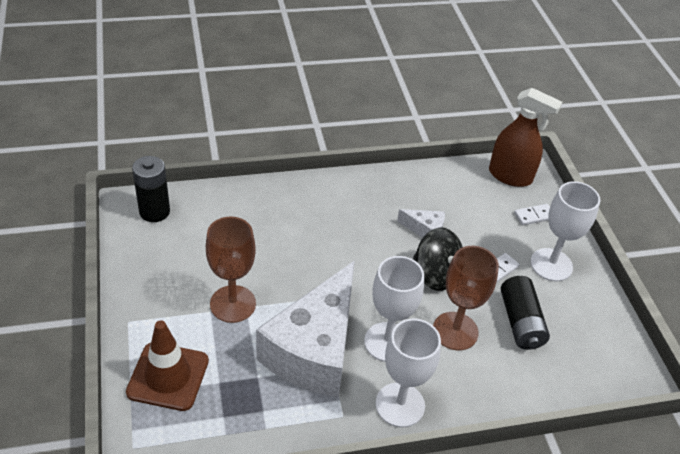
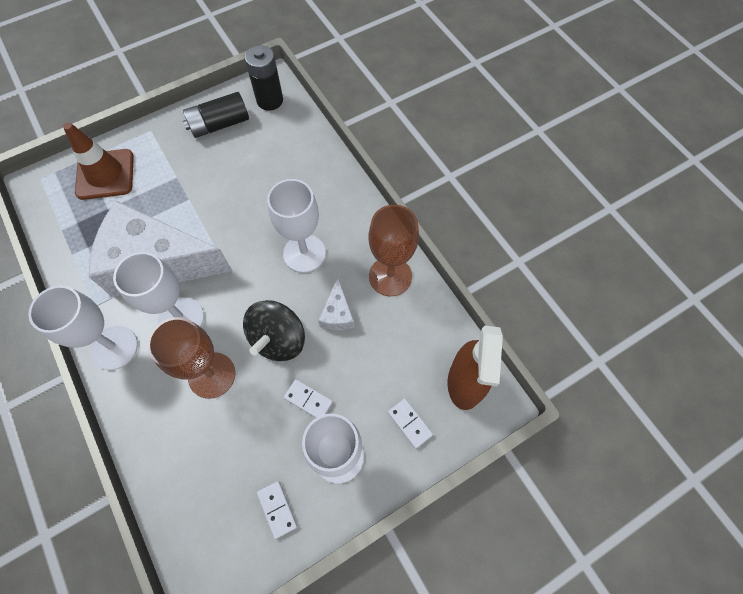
camera: 75 degrees right, 20 degrees up
brown goblet [206,217,256,323] -> brown goblet moved to [368,205,419,296]
black battery [501,276,550,350] -> black battery moved to [183,92,249,138]
none -> white domino [257,481,297,539]
none -> white goblet [267,179,326,273]

